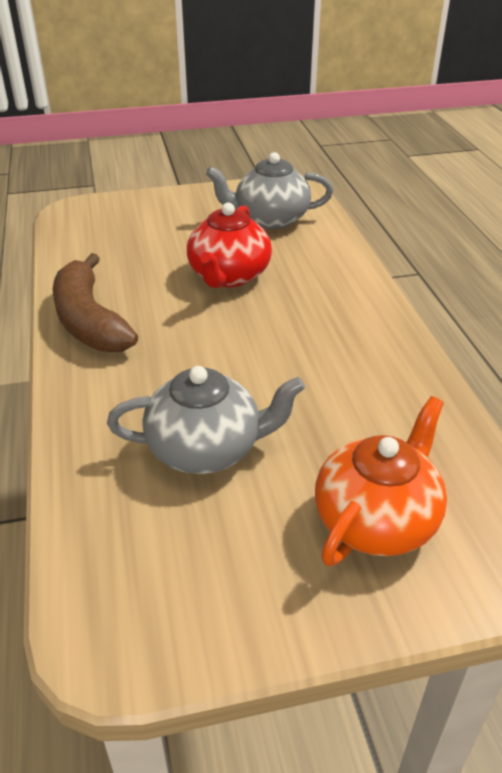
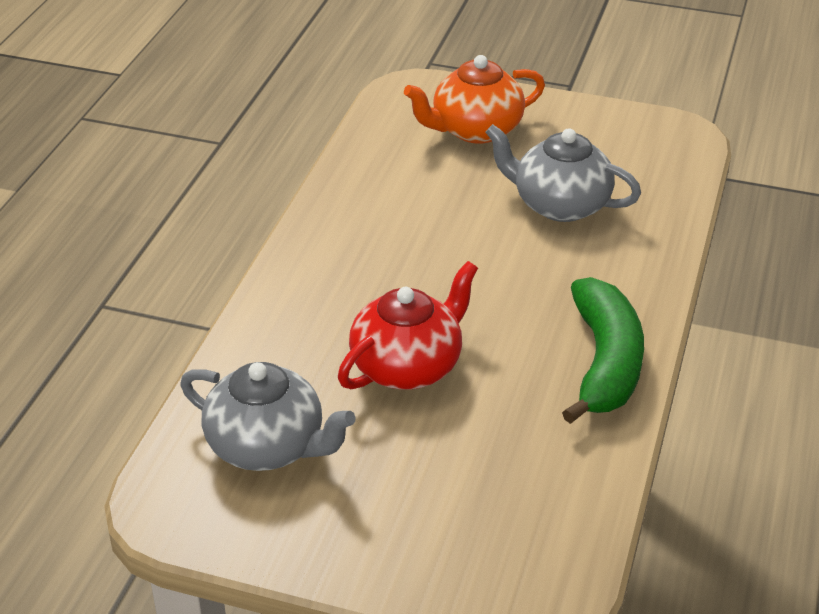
camera: 150 degrees left, 0 degrees up
brown banana [53,253,138,352] -> green banana [562,277,644,424]

